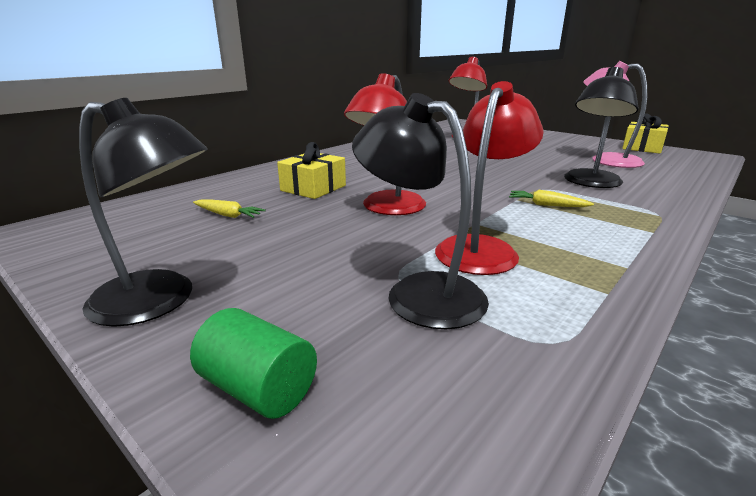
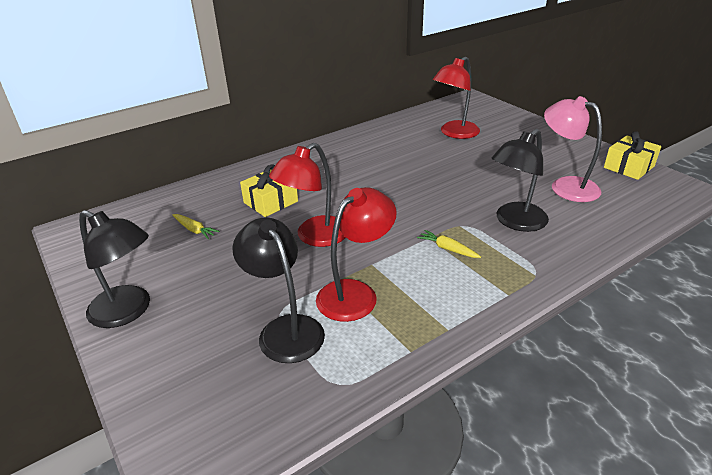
camera: 15 degrees right, 10 degrees up
green cylinder [190,308,317,419] -> none

